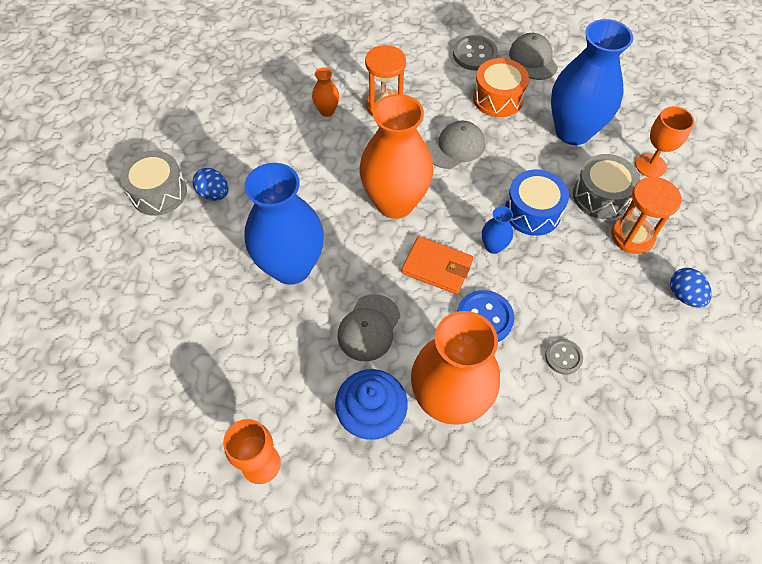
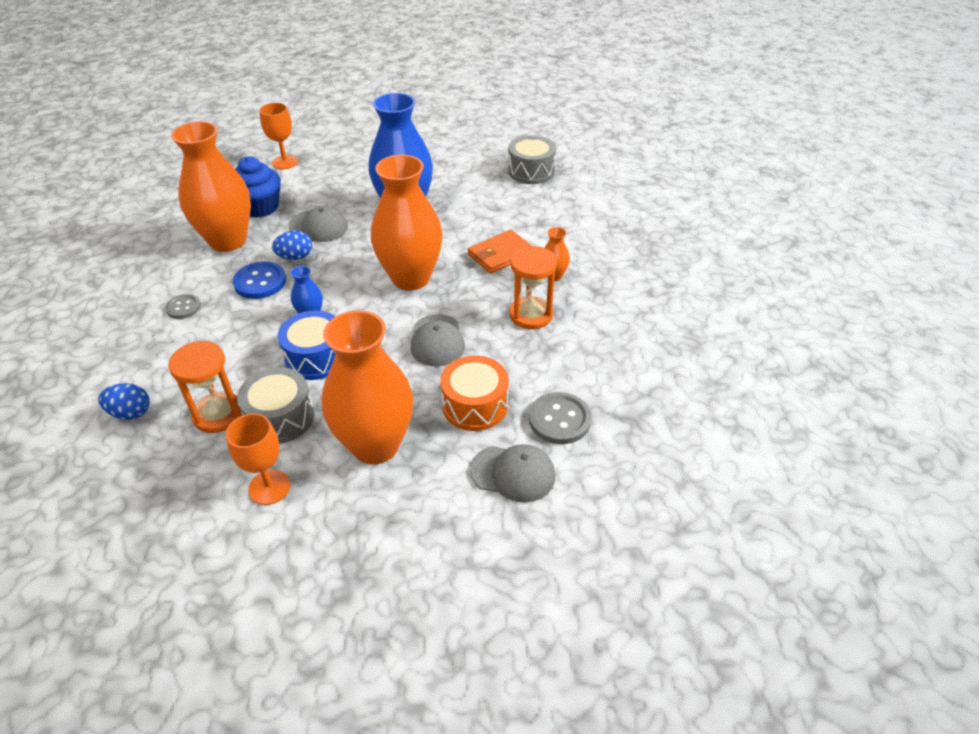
camera: 120 degrees right, 15 degrees down
blue egg [193,168,228,201] -> blue egg moved to [272,230,312,260]
grey cap [337,294,400,361] -> grey cap turned 150 degrees clockwise [288,206,348,242]
orange wallet [401,236,473,294] -> orange wallet moved to [468,229,532,274]
blue vase [551,19,633,145] -> orange vase [321,310,413,464]

